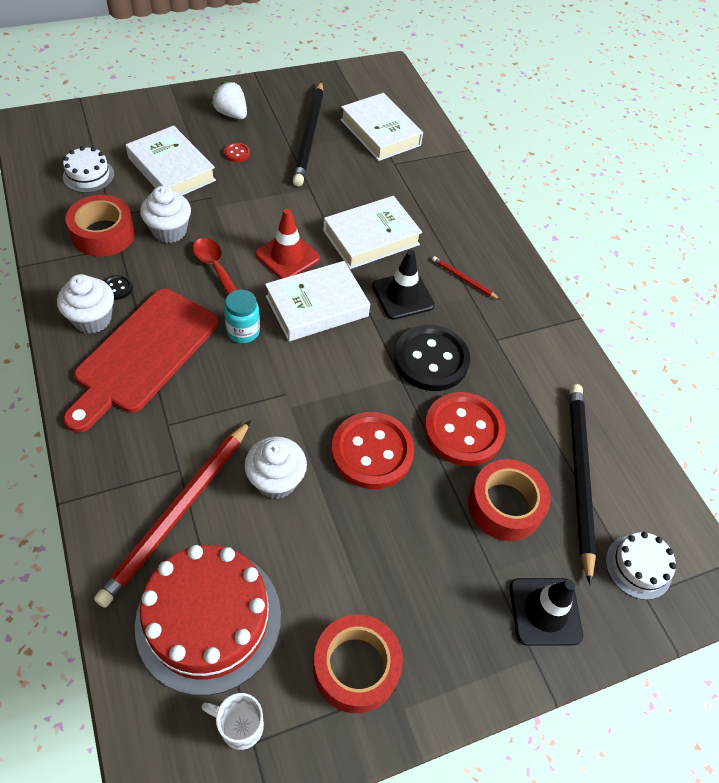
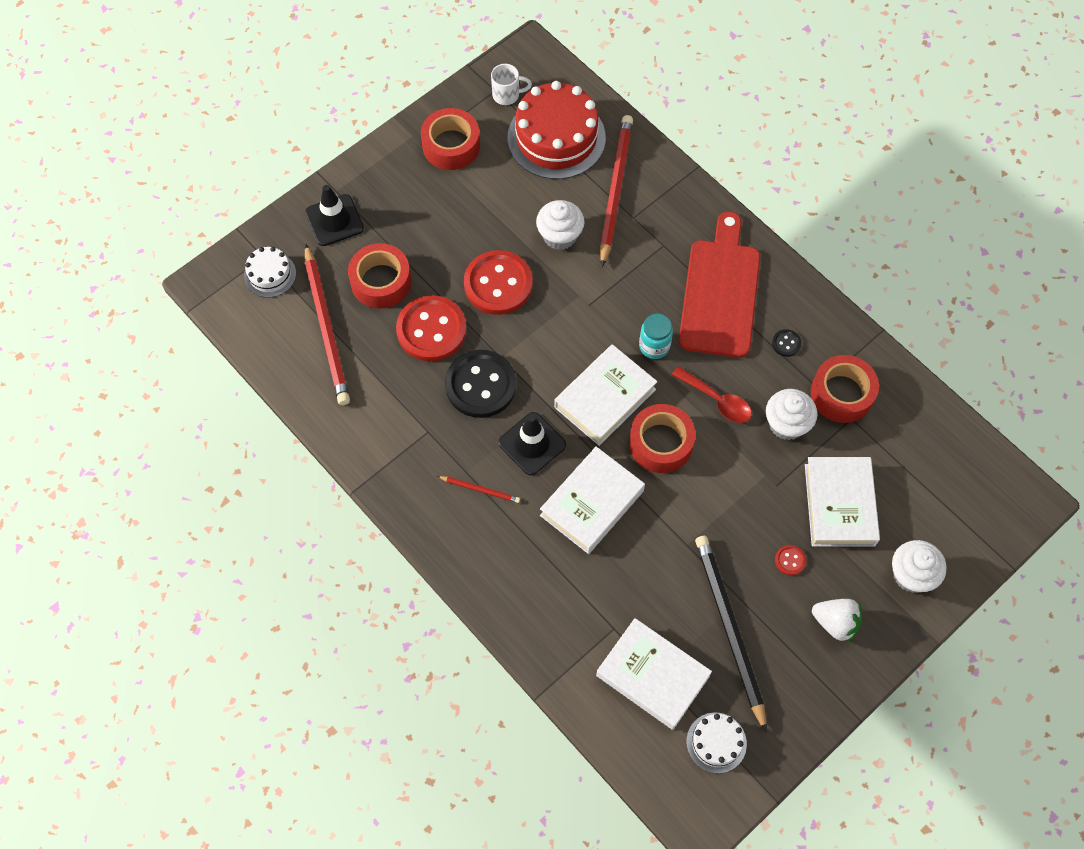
camera: 165 degrees right, 10 degrees up
white cupcake [57,274,114,334] -> white cupcake moved to [892,540,947,593]
white cake [63,146,114,193] -> white cake moved to [687,712,747,773]
white book [126,126,216,195] -> white book turned 60 degrees clockwise [805,457,880,547]
red traffic cone [255,209,320,279] -> red tape [629,404,696,473]
black pencil [569,384,596,585] -> red pencil [305,244,350,405]

